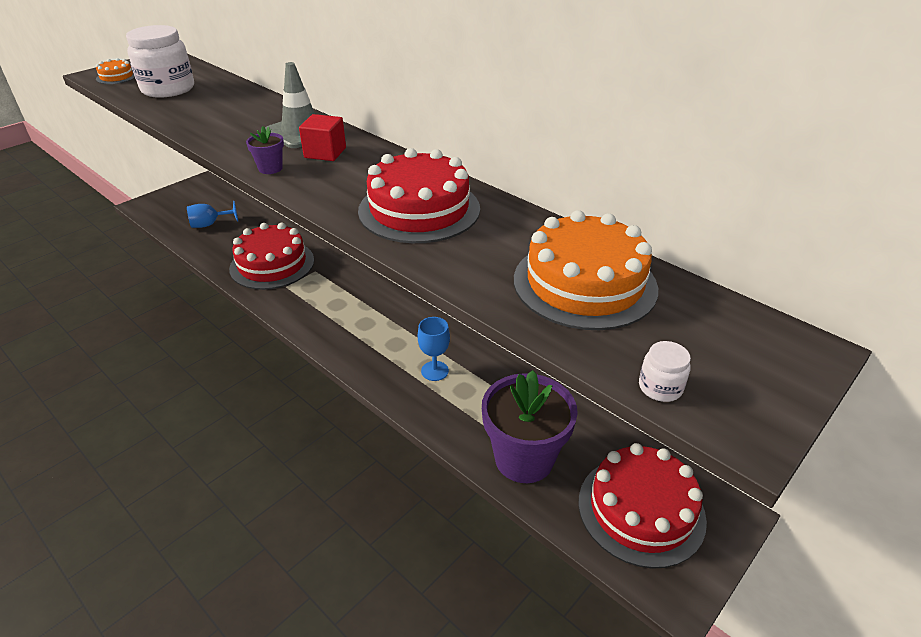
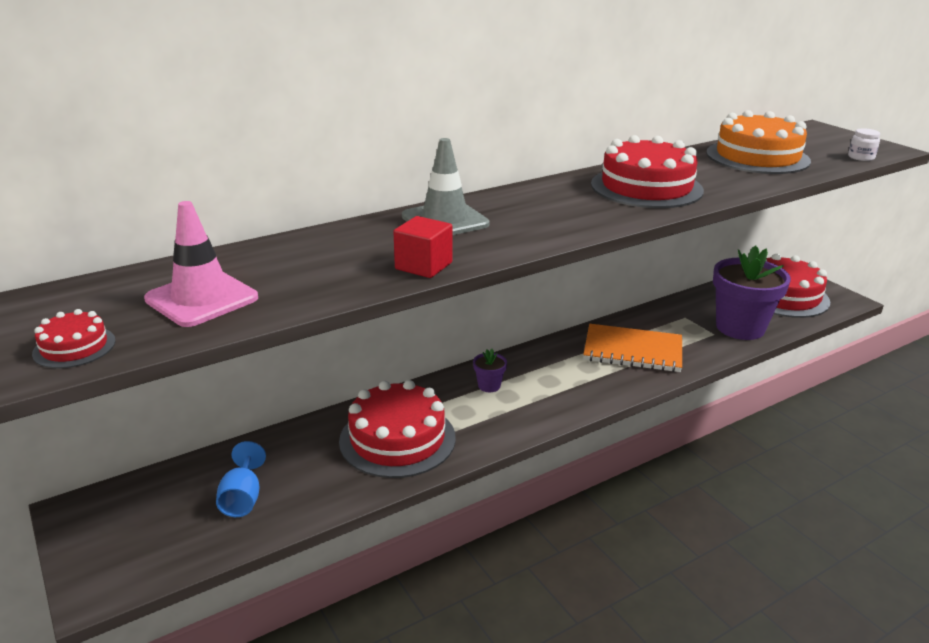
camera: 75 degrees left, 10 degrees down
orange cake [96,58,135,84] -> red cake [32,309,116,368]
white jar [126,25,194,98] -> pink traffic cone [144,201,258,327]
purple flower pot [246,126,284,174] -> purple flower pot moved to [473,349,507,392]
red cube [299,114,346,161] -> red cube moved to [393,216,452,278]
blue goblet [418,317,450,381] -> orange notebook [583,324,682,372]

